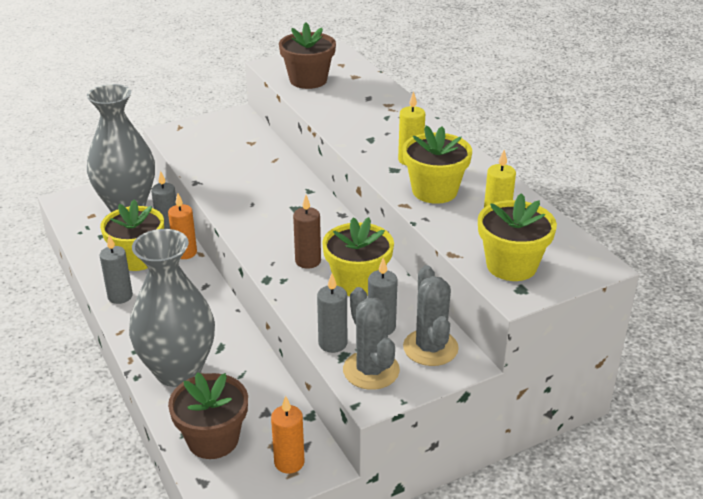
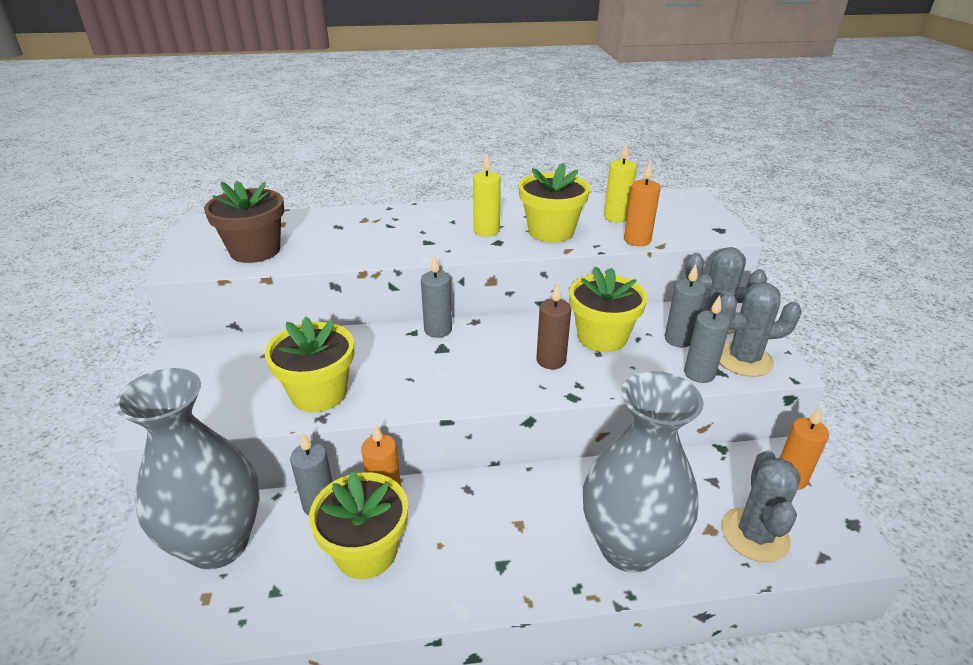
camera: 70 degrees left, 0 degrees up
grey candle [99,235,133,304] -> grey candle moved to [421,255,452,338]
brown flower pot [168,372,248,459] -> grey cactus [722,451,801,562]
yellow flower pot [478,193,557,281] -> yellow flower pot moved to [265,317,354,412]
none -> orange candle [624,162,661,246]

